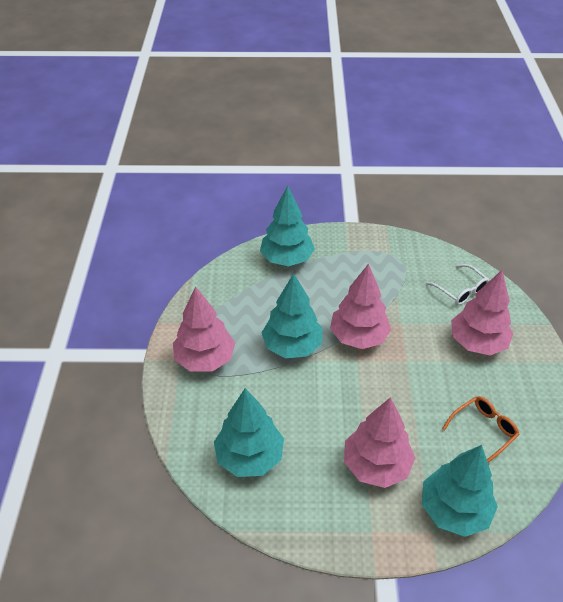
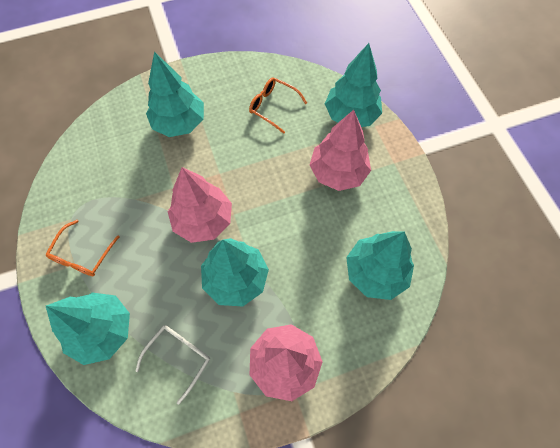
camera: 110 degrees left, 20 degrees up
white glasses [426,264,489,305] -> white glasses moved to [135,325,210,404]
pink tree [451,270,513,355] -> turquoise tree [146,52,204,137]
none -> orange glasses [45,220,120,276]

